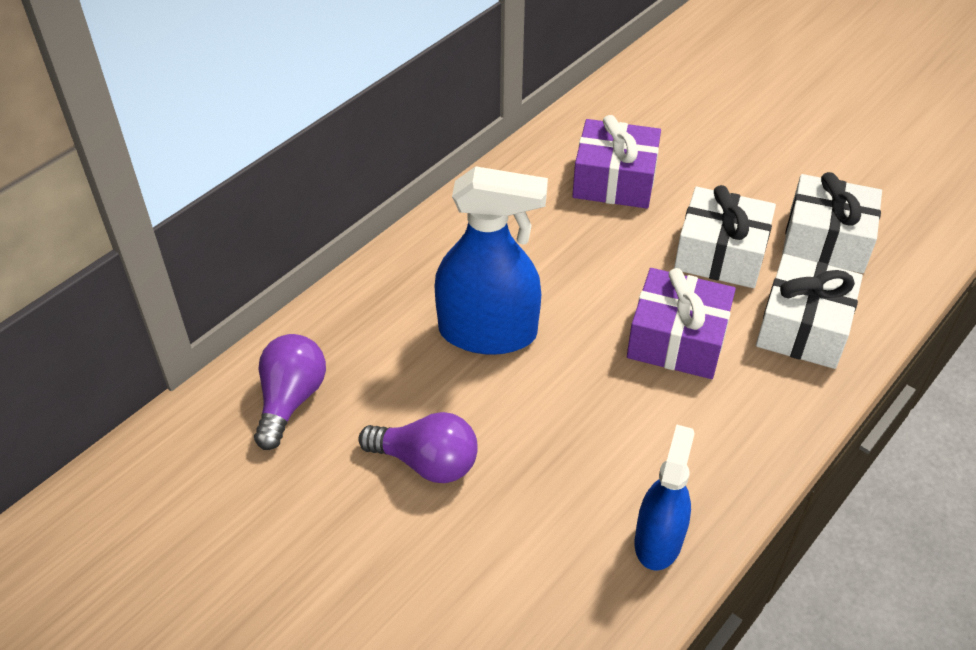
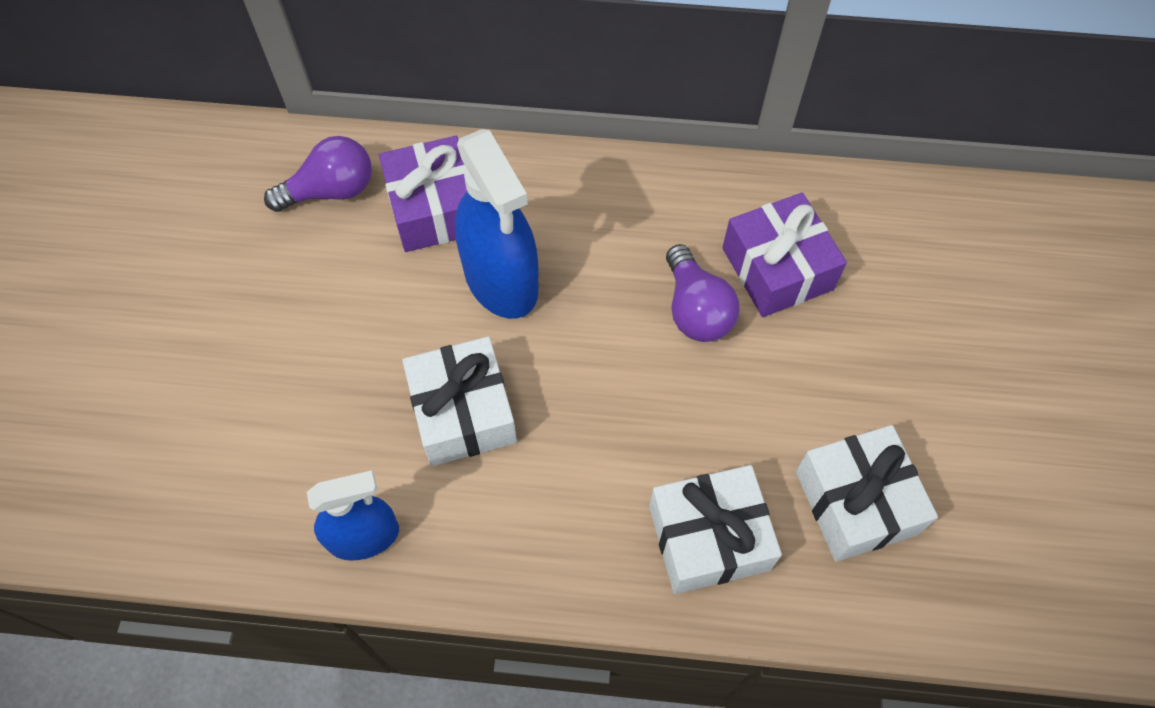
camera: 55 degrees right, 15 degrees up
purple light bulb [358,412,478,483] -> purple light bulb moved to [666,244,740,342]
purple gift [627,268,736,379] -> purple gift moved to [379,136,467,252]
white gift [674,185,776,288] -> white gift moved to [402,337,517,466]

